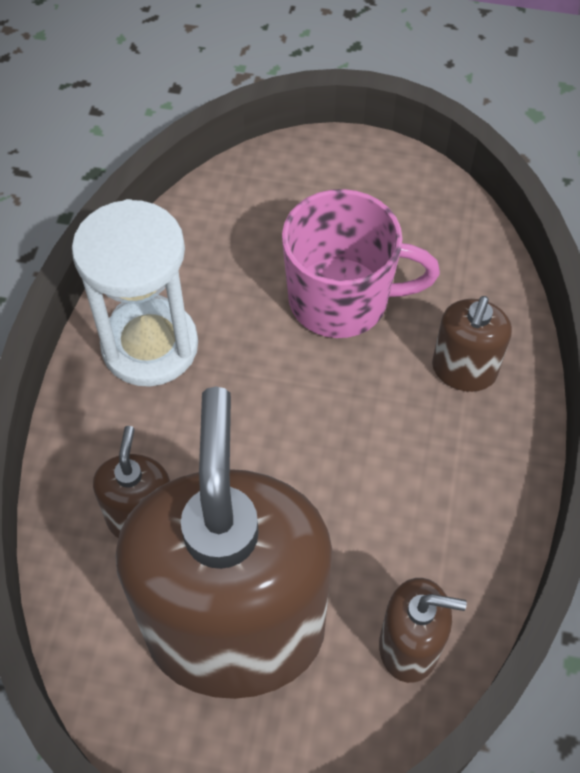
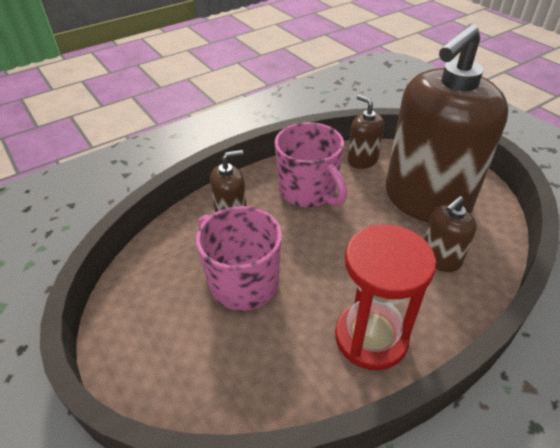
camera: 135 degrees left, 15 degrees down
white hourglass [72,199,198,387] -> red hourglass [335,224,436,370]
none -> pink mug [275,122,347,207]

